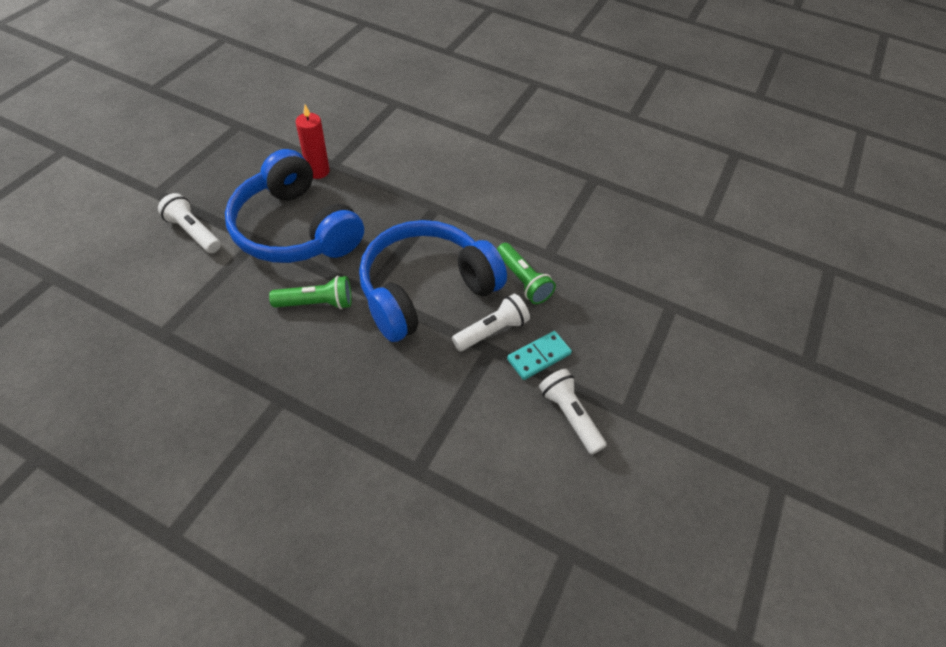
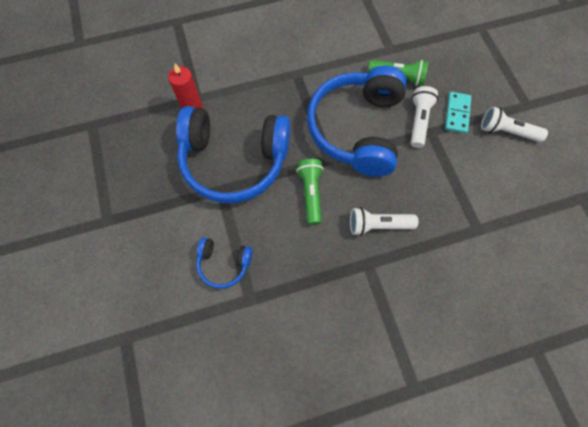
camera: 40 degrees left, 15 degrees up
white flashlight [158,193,221,253] -> white flashlight moved to [350,207,418,236]
green flashlight [269,276,352,309] -> green flashlight turned 45 degrees counterclockwise [296,159,323,225]
none -> blue headphones [196,237,253,289]

